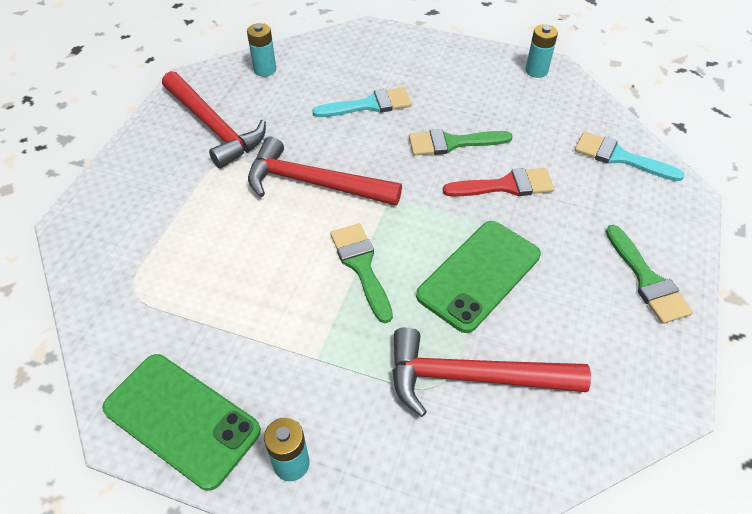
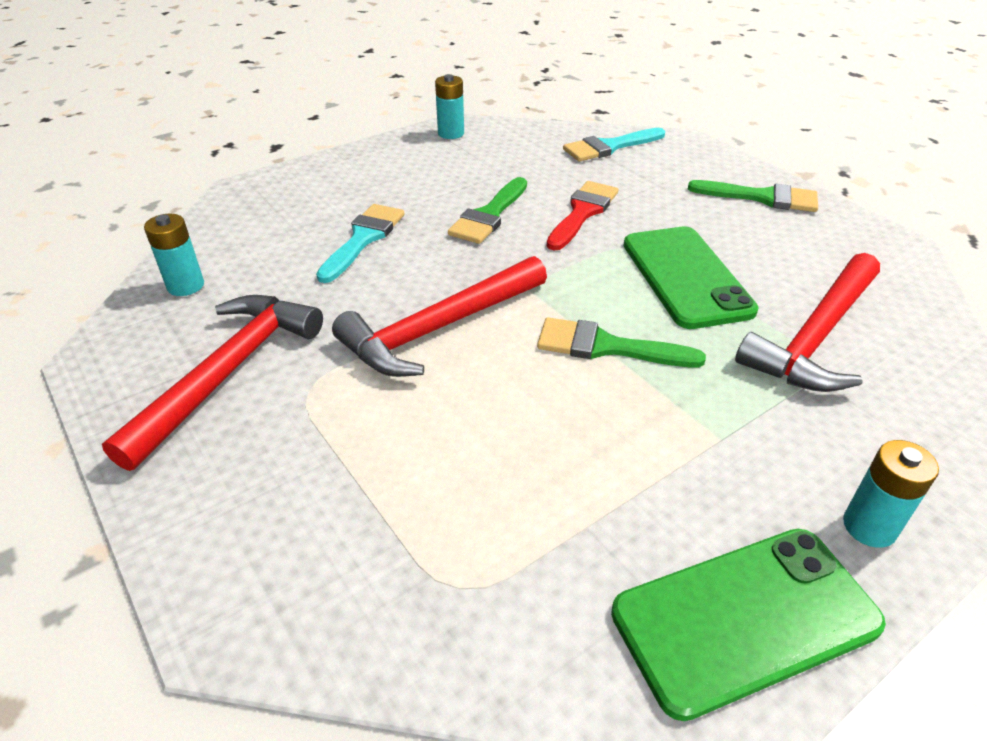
camera: 55 degrees left, 10 degrees down
red hammer [162,71,266,169] -> red hammer turned 60 degrees counterclockwise [102,295,323,471]

